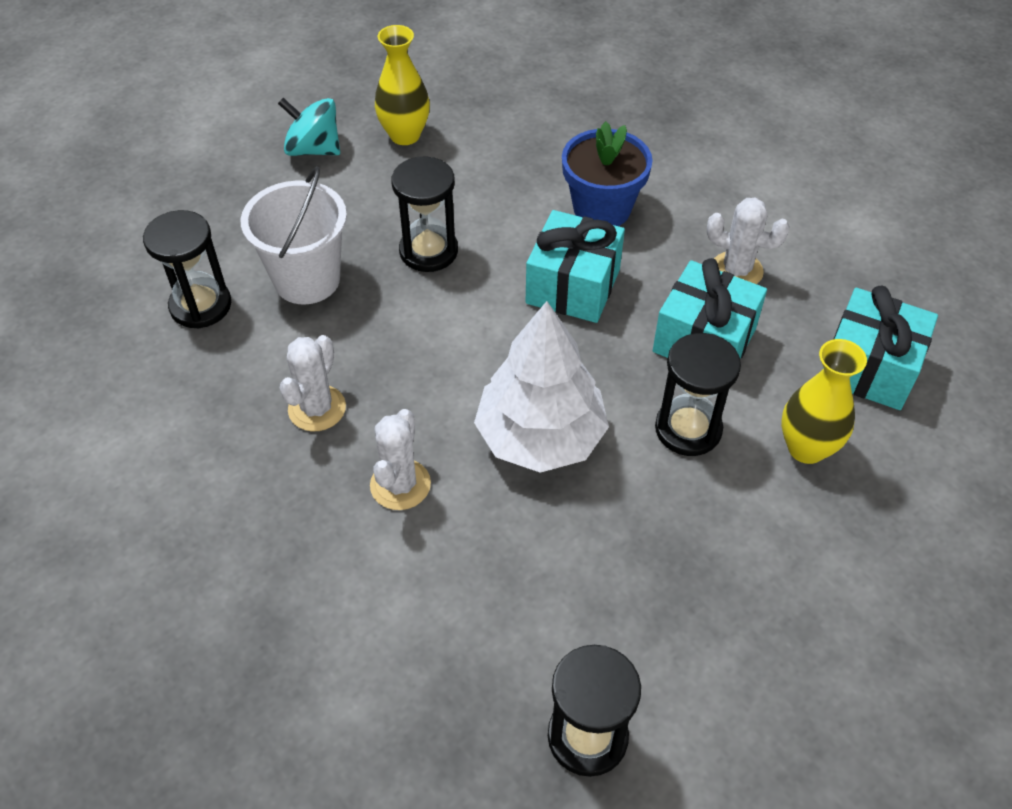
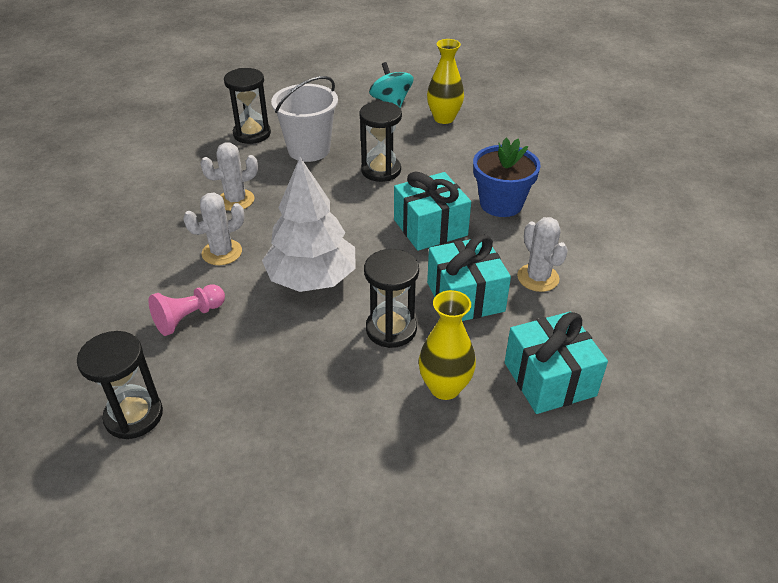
camera: 45 degrees right, 10 degrees down
none -> pink pawn [149,284,225,336]

